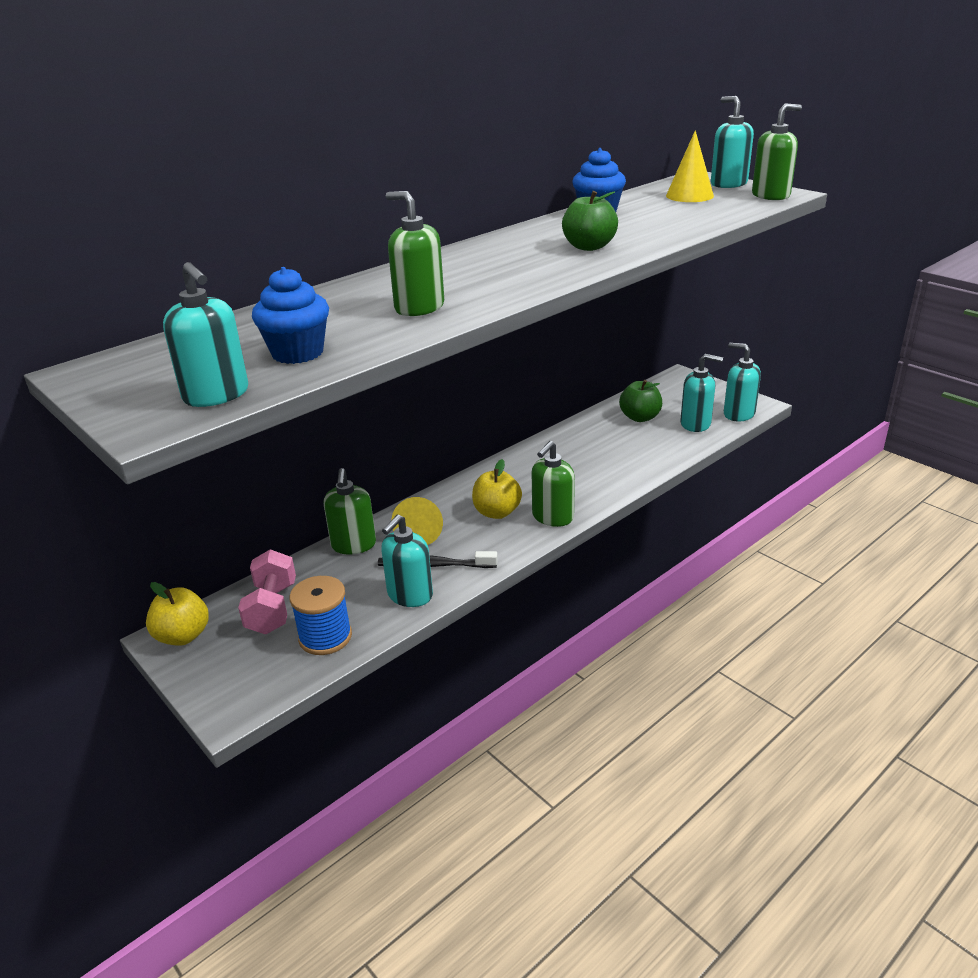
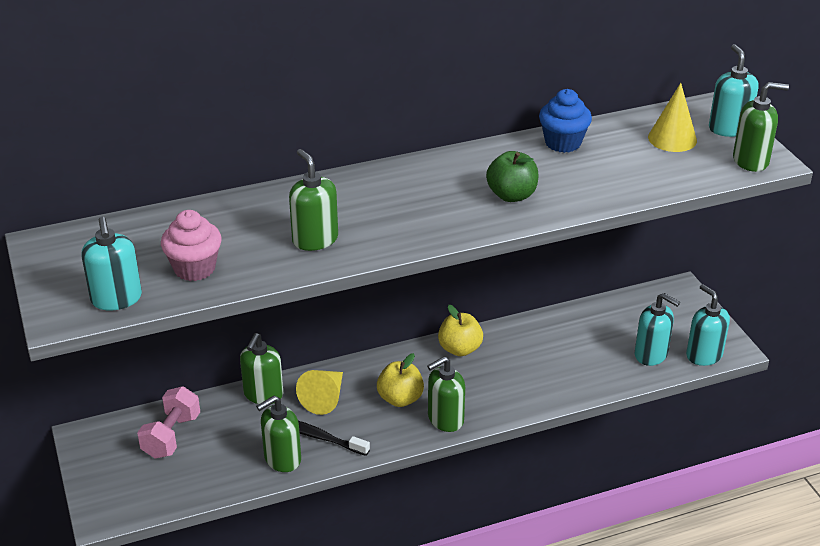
camera: 20 degrees right, 5 degrees up
yellow apple [146,582,209,646] -> yellow apple moved to [438,305,483,356]
blue cupcake [252,267,329,364] -> pink cupcake [161,210,222,281]
blue spool [290,576,352,655] -> none
turquoise soap dispenser [381,514,433,607] -> green soap dispenser [256,396,301,472]
green apple [619,380,662,422] -> none

